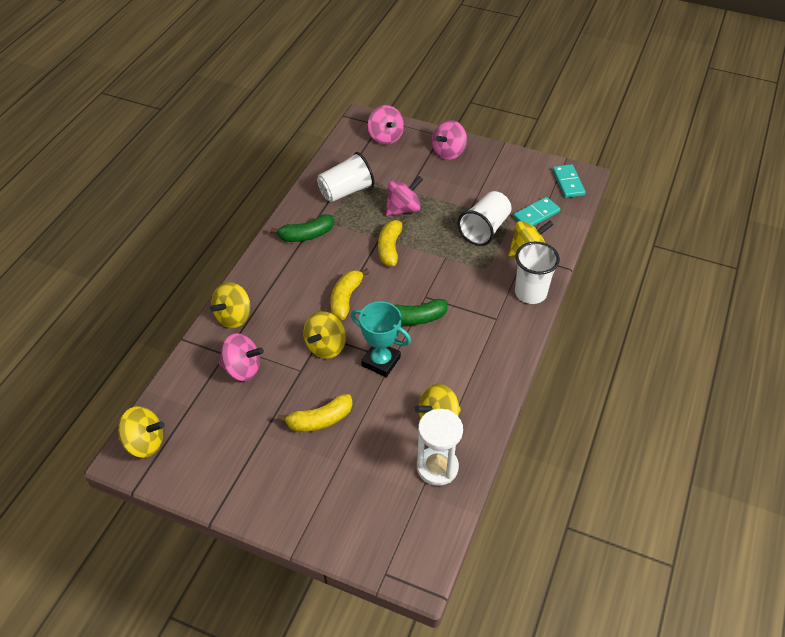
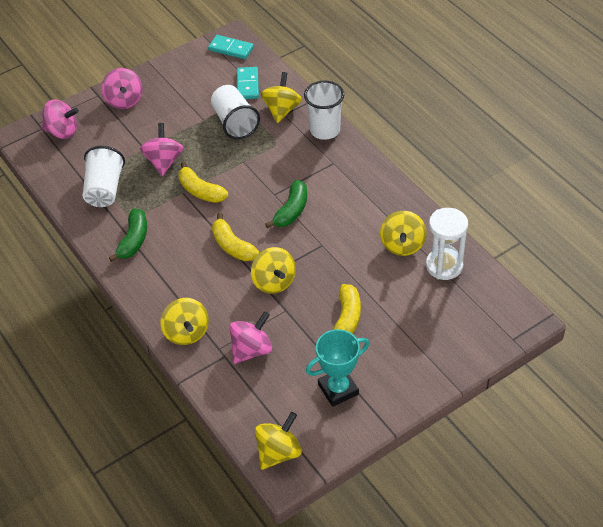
camera: 55 degrees left, 0 degrees up
turquoise trophy [351,301,411,377] -> turquoise trophy moved to [306,329,369,407]

